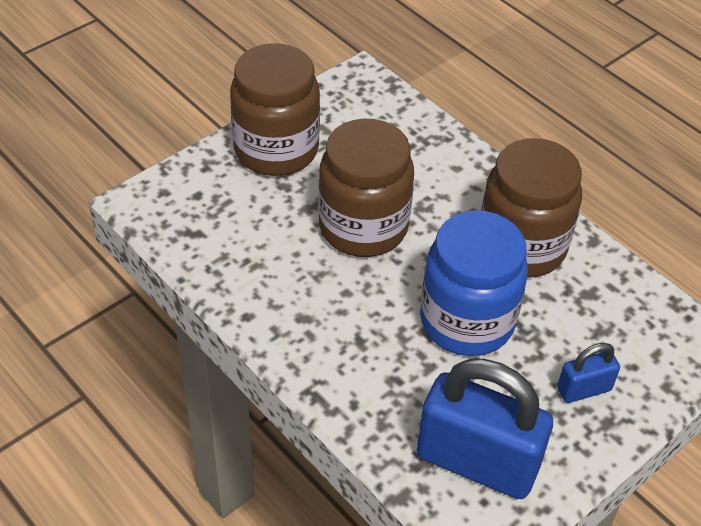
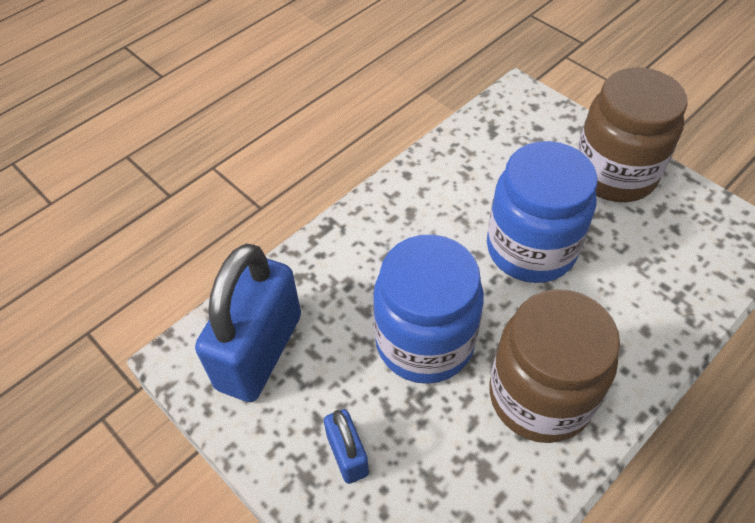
camera: 90 degrees right, 5 degrees up
brown jar [318,119,414,257] -> blue jar [487,141,598,283]

